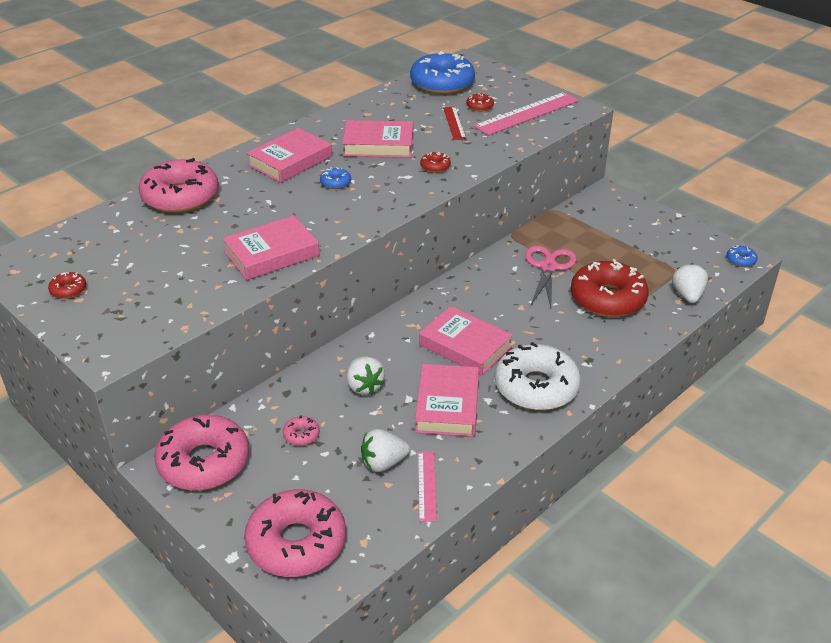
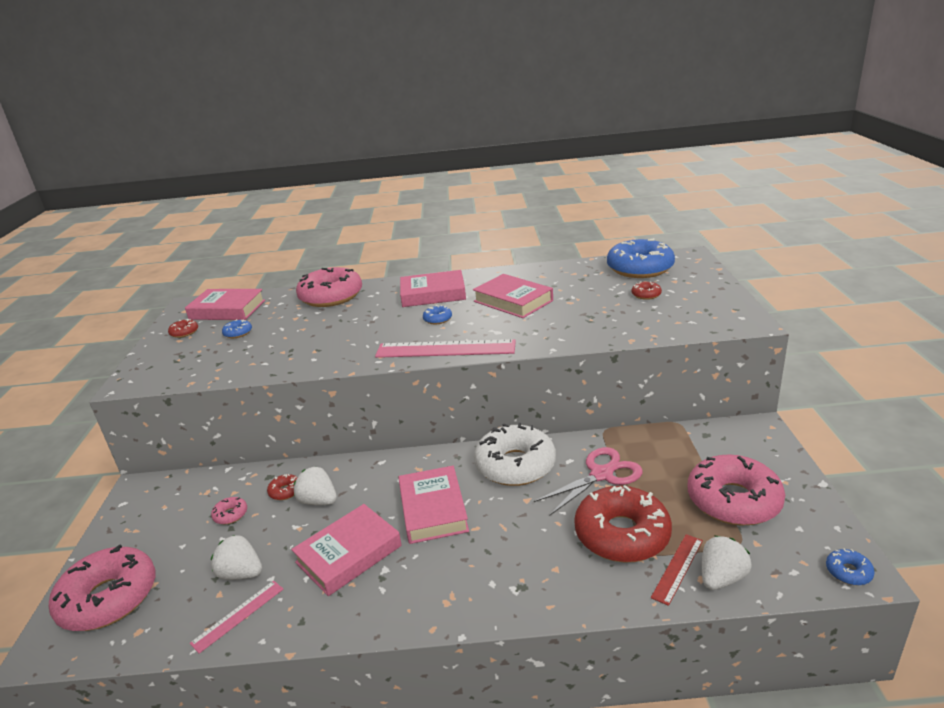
camera: 45 degrees right, 10 degrees down
pink donut [154,415,249,491] -> pink donut moved to [688,454,785,526]
pink book [222,215,320,280] -> pink book moved to [185,289,265,320]
white strawberry [347,357,385,395] -> white strawberry turned 105 degrees clockwise [294,467,337,505]
red donut [420,152,451,173] -> red donut moved to [267,474,297,500]
red ruler [443,107,466,139] -> red ruler moved to [651,534,703,606]
pink ruler [473,92,579,136] -> pink ruler moved to [375,339,516,358]
white donut [495,342,581,410] -> white donut moved to [474,423,556,486]
none -> blue donut [222,319,252,338]

